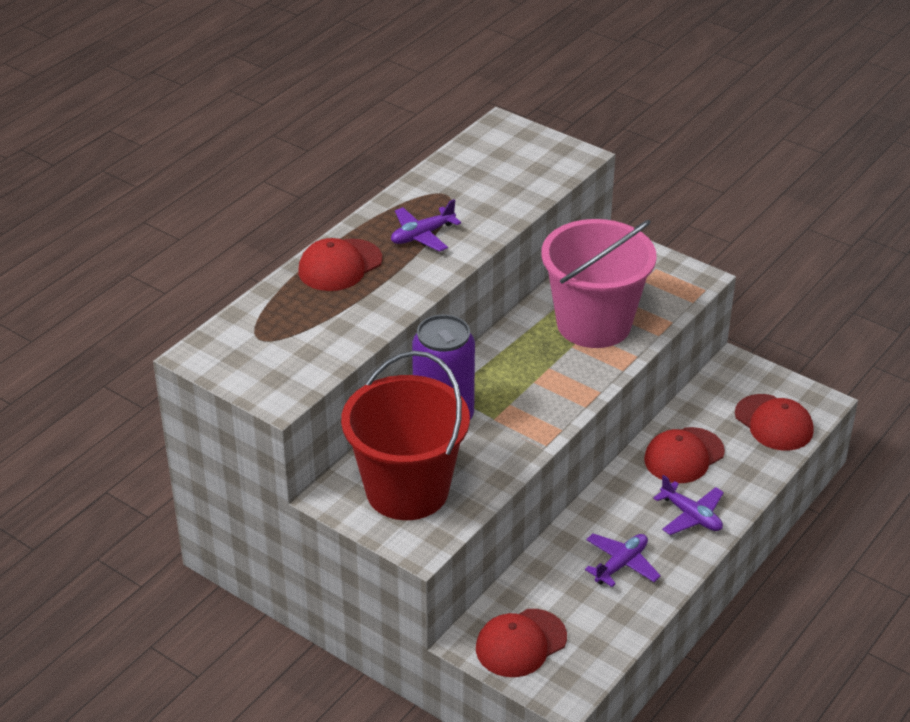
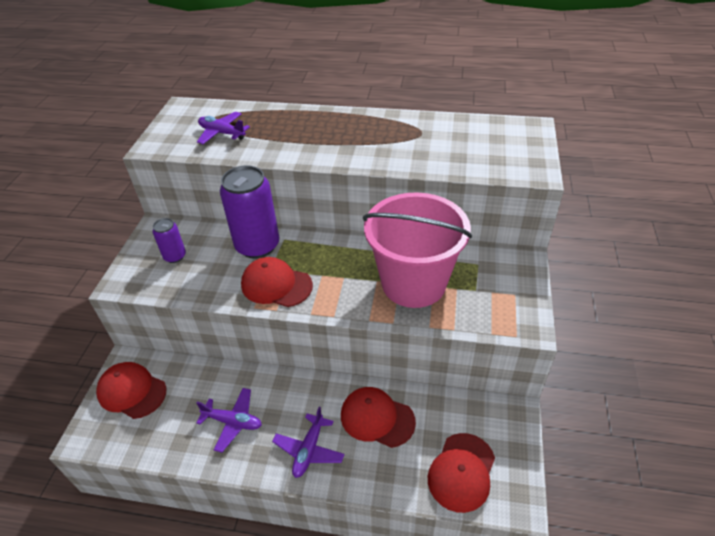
camera: 65 degrees right, 5 degrees up
red cap [298,238,382,291] -> red cap moved to [241,257,313,307]
red bucket [341,351,470,520] -> purple can [152,218,186,263]
purple plane [391,199,461,252] -> purple plane moved to [197,112,250,144]

